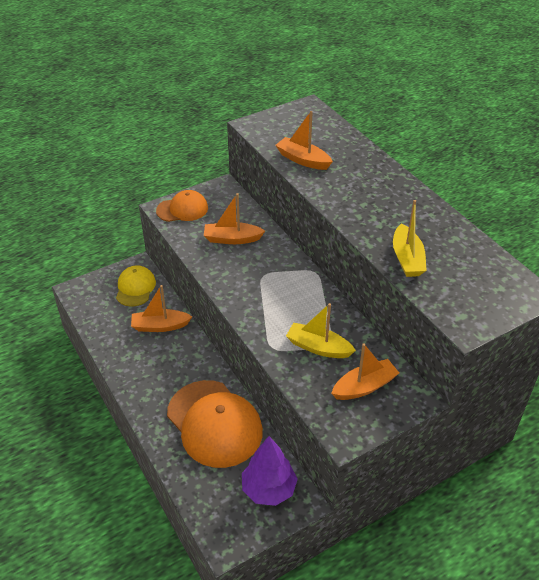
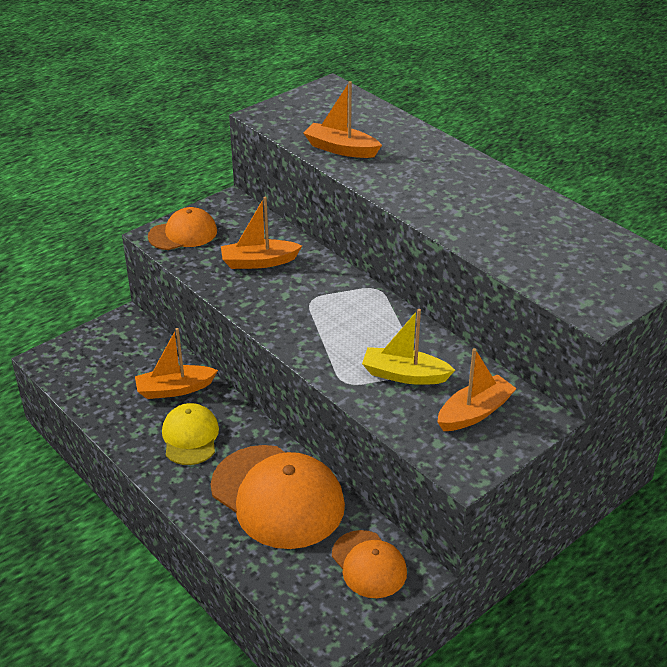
camera: 10 degrees left, 5 degrees down
yellow cap [116,265,156,307] -> yellow cap moved to [162,403,219,465]
purple tree [242,436,298,506] -> orange cap [332,530,407,598]
yellow boat [393,200,427,277] -> none

